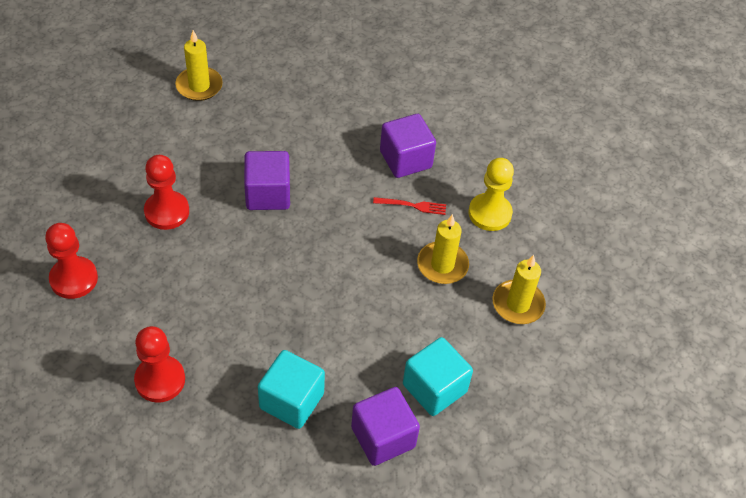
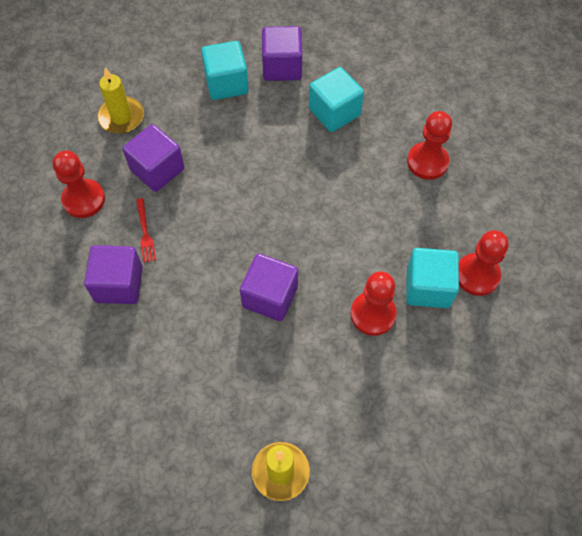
camera: 150 degrees left, 10 degrees up
red fork [373,197,446,215] -> red fork turned 135 degrees counterclockwise [136,198,156,263]
yellow candle [417,214,469,284] -> purple cube [123,124,184,192]
yellow pawn [468,158,514,231] -> red pawn [53,151,105,218]
none -> turquoise cube [406,248,459,308]

